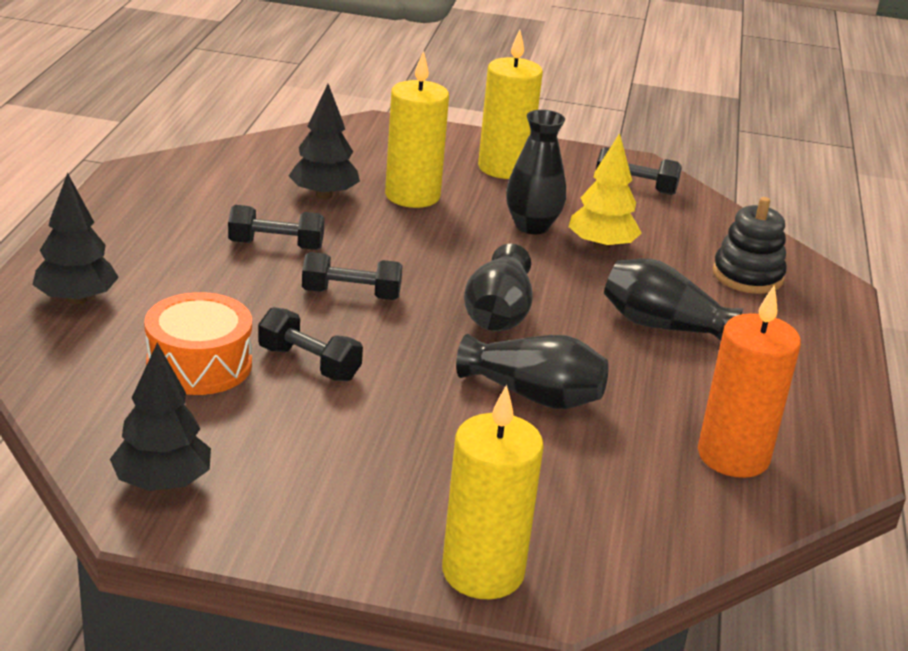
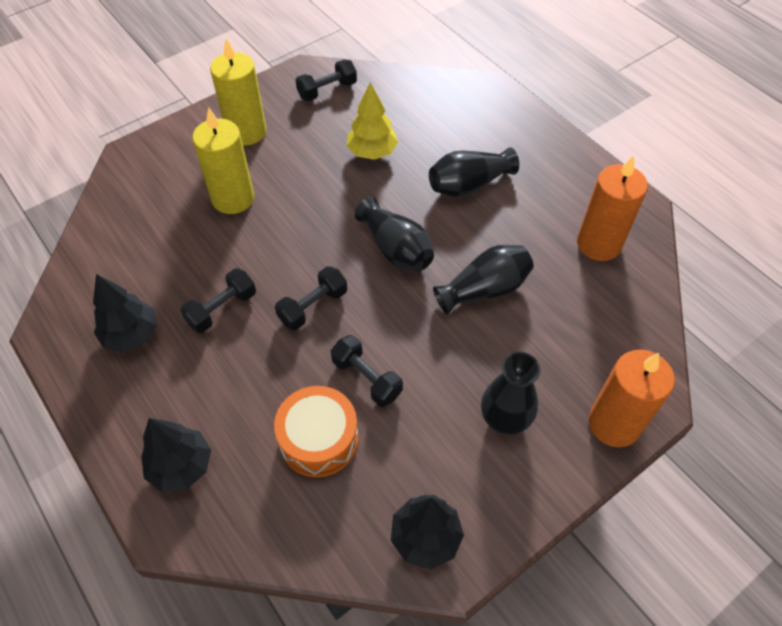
camera: 45 degrees left, 25 degrees up
black dumbbell [258,307,363,381] -> black dumbbell turned 60 degrees clockwise [331,335,403,407]
black tree [289,84,360,199] -> black tree moved to [93,274,157,352]
yellow candle [442,384,544,599] -> orange candle [589,350,675,447]
black vase [506,110,566,234] -> black vase moved to [481,352,540,435]
black stacking toy [713,197,787,294] -> none

